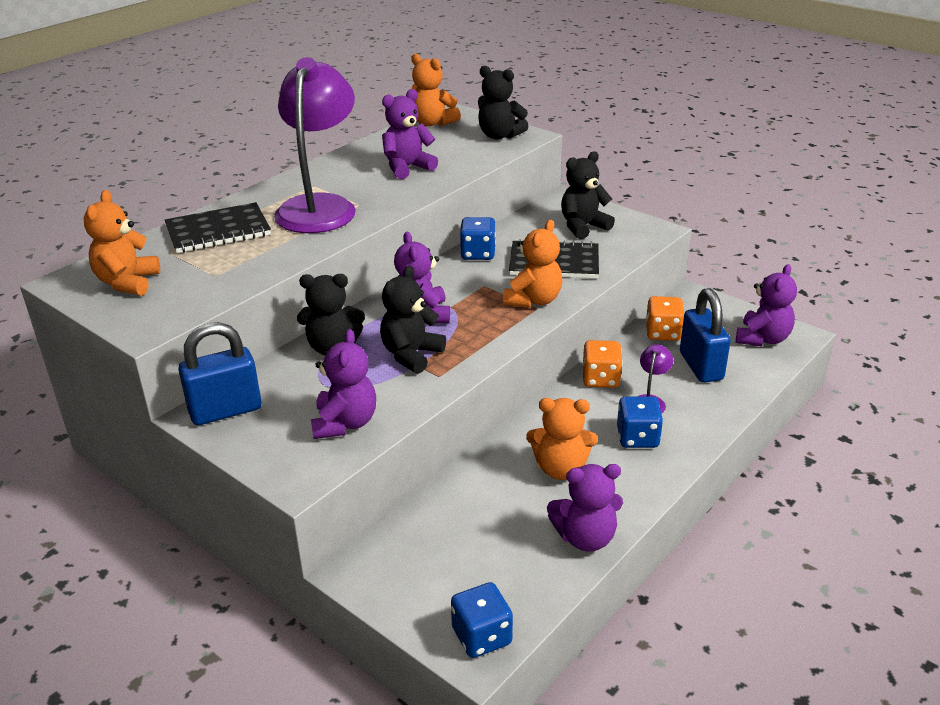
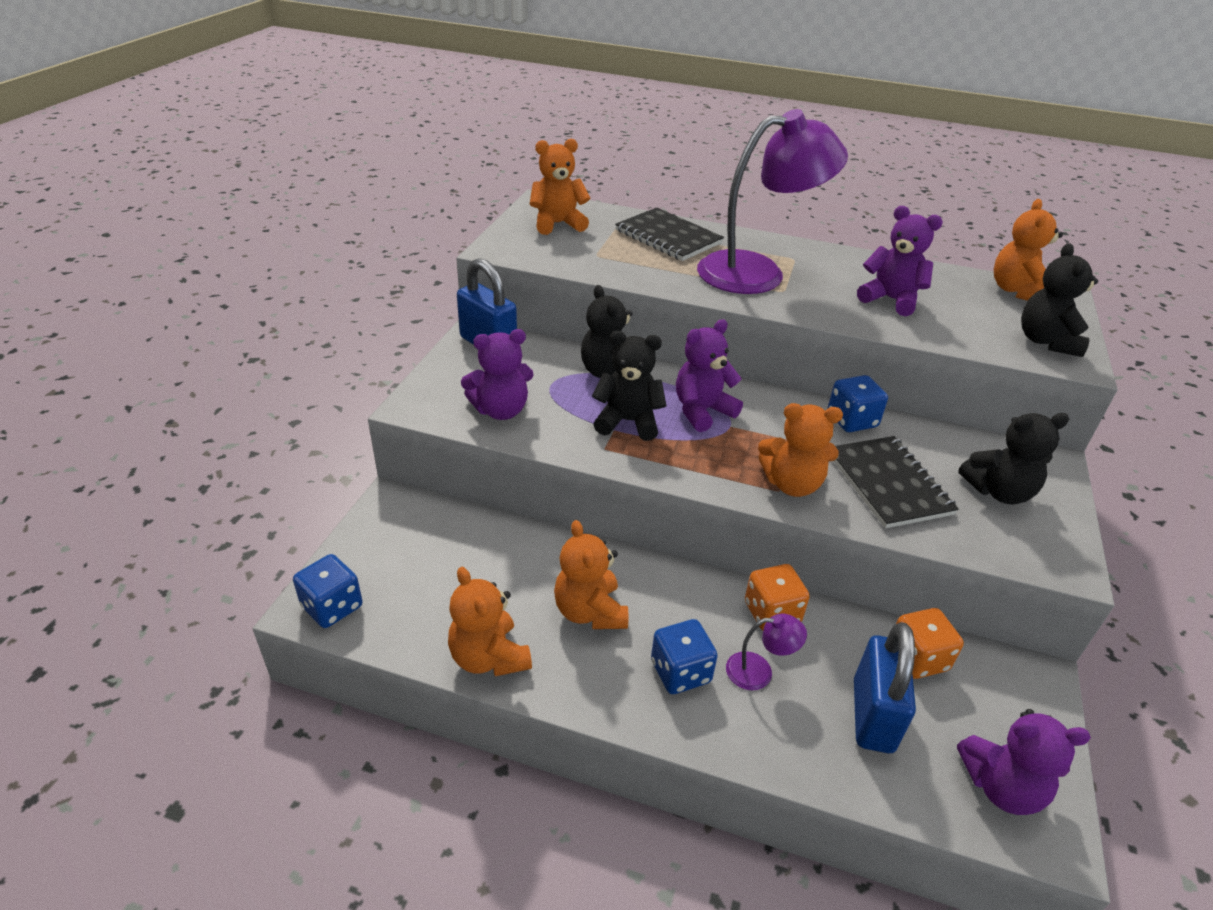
camera: 65 degrees right, 5 degrees up
purple teddy bear [547,464,623,552] -> orange teddy bear [448,567,532,676]
black teddy bear [561,151,615,239] -> black teddy bear turned 135 degrees clockwise [958,413,1069,504]
blue padlock [680,288,731,383] -> blue padlock turned 45 degrees counterclockwise [854,622,916,753]

